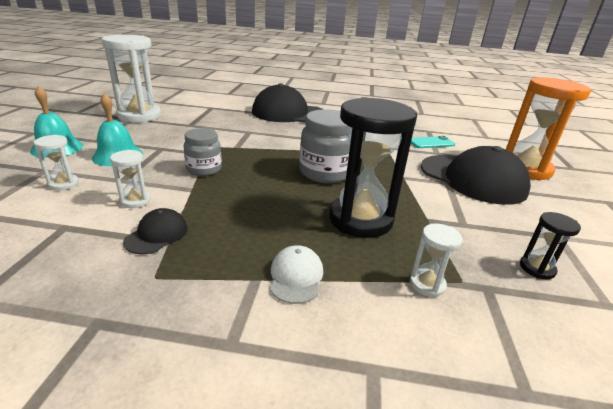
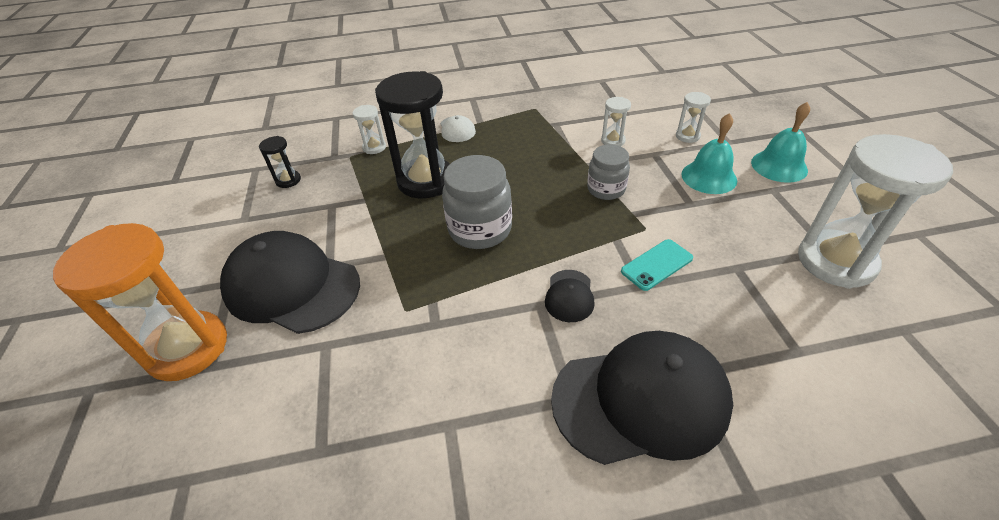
camera: 165 degrees right, 15 degrees up
black cap [123,208,188,254] -> black cap moved to [545,270,595,322]
turquoise phone [411,136,455,148] -> turquoise phone moved to [621,239,693,291]

